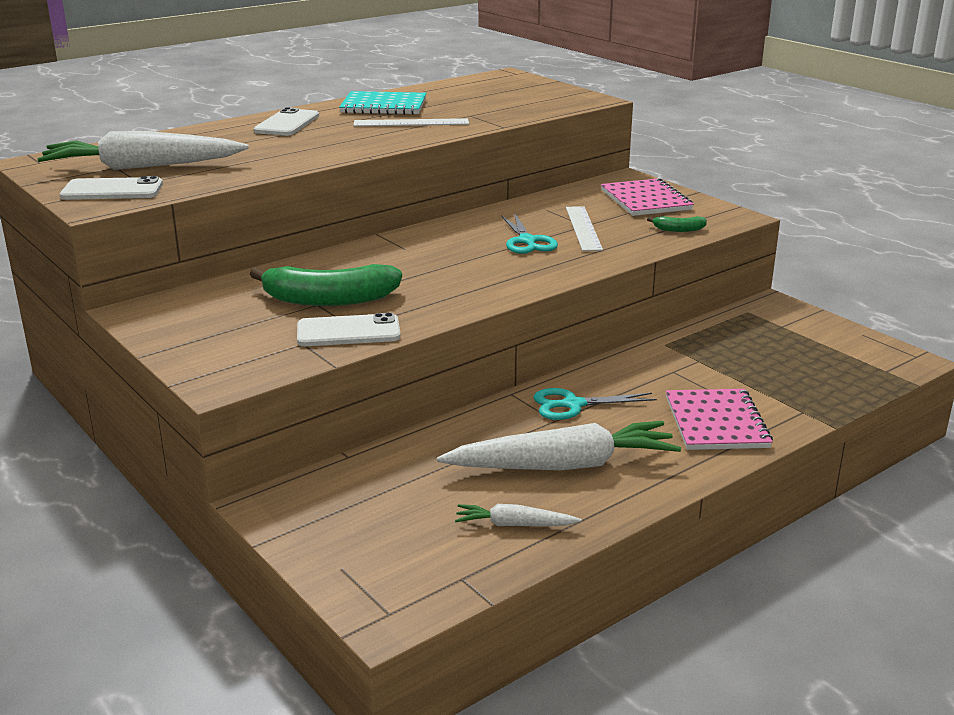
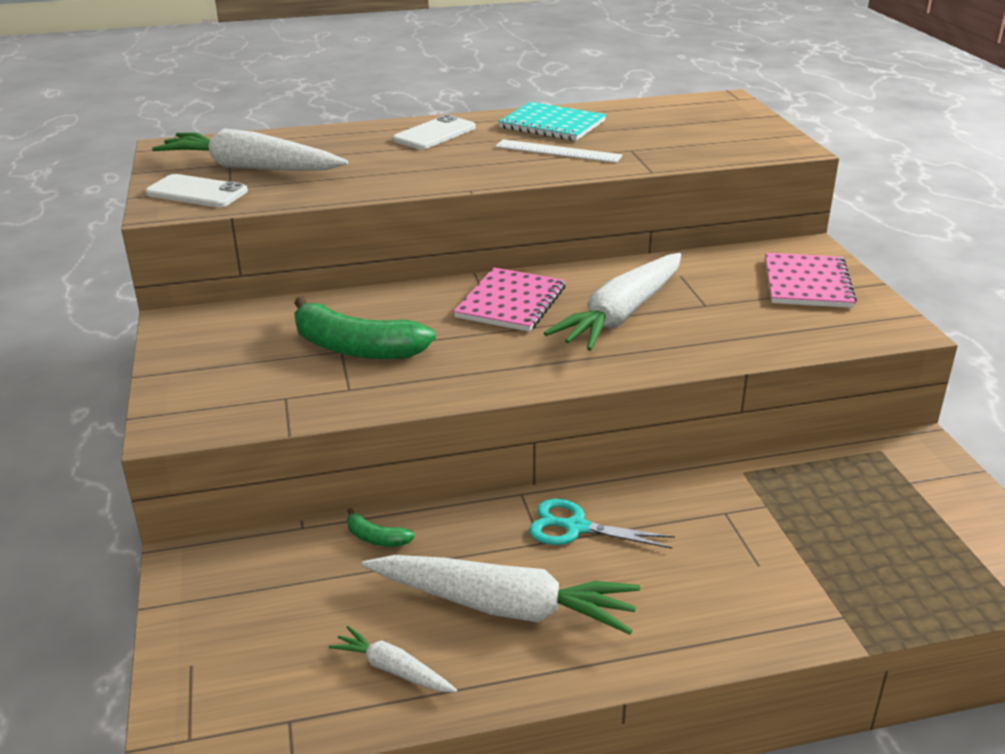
camera: 25 degrees right, 5 degrees up
white phone [297,313,401,346] -> none
turquoise scissors [501,213,558,254] -> white carrot [544,253,681,351]
white ruler [566,206,603,251] -> none
green banana [647,216,707,232] -> green banana moved to [347,508,415,547]
pink notebook [666,389,773,450] -> pink notebook moved to [454,267,566,332]

